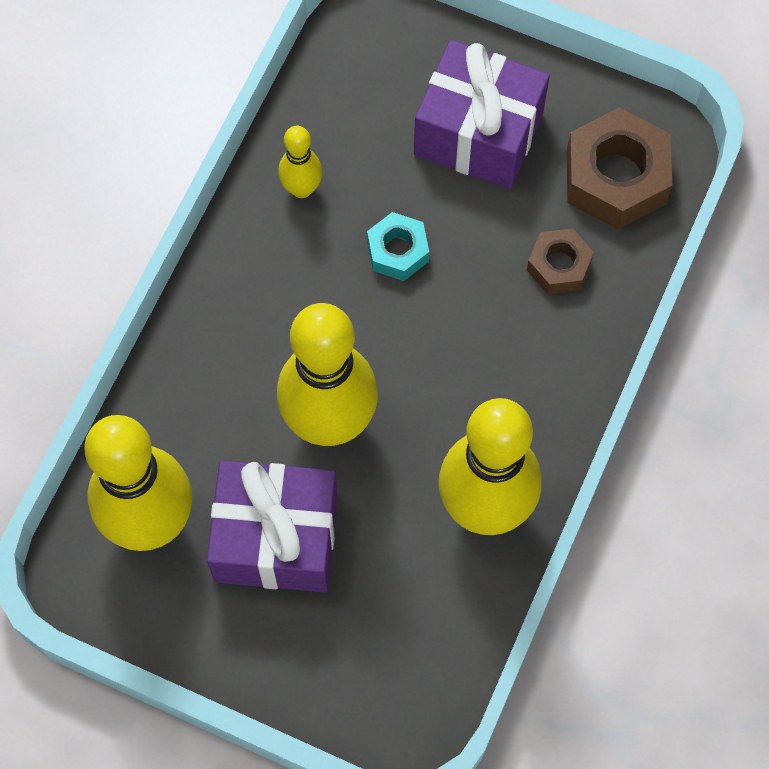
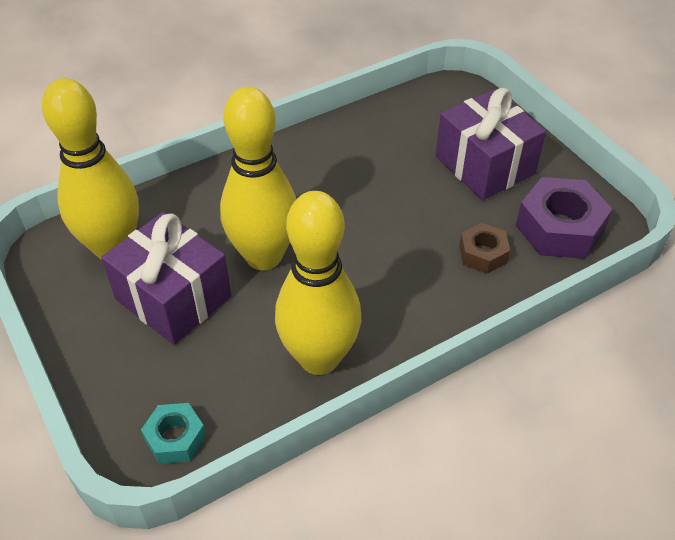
camera: 35 degrees right, 20 degrees down
yellow bowling pin [278,126,322,198] -> none
turquoise nut [367,212,429,281] -> turquoise nut moved to [141,403,206,464]
brown nut [567,107,673,230] -> purple nut [516,177,612,259]

